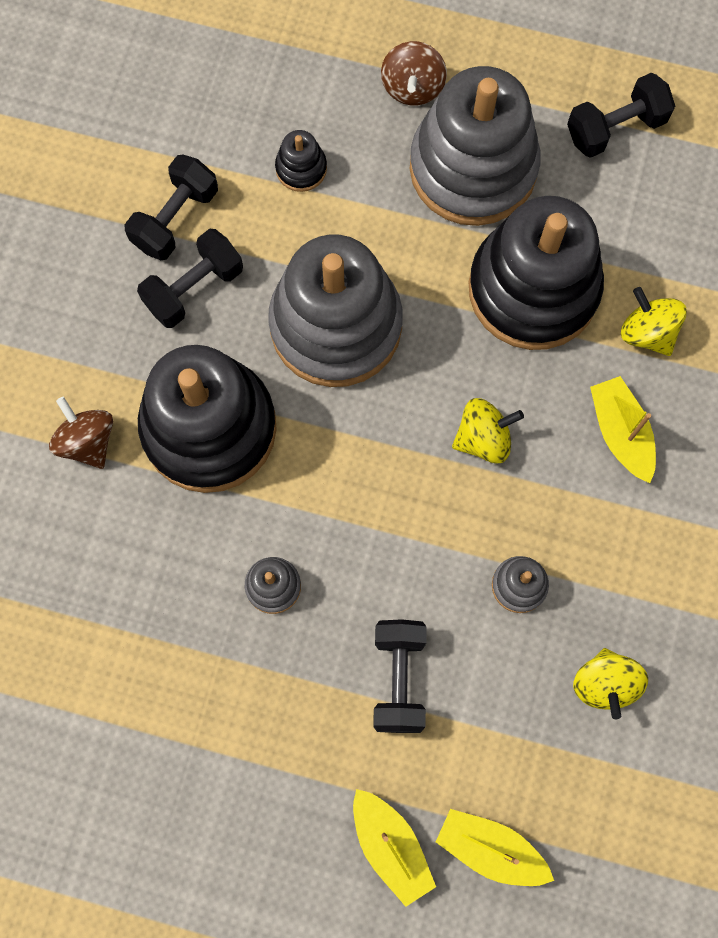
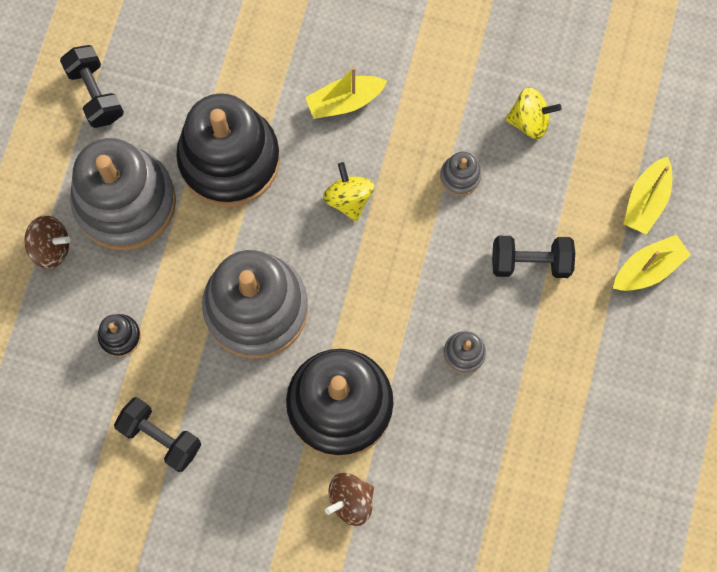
camera: 90 degrees left, 0 degrees up
black dumbbell [137,229,243,328] -> none
yellow spinning top [621,287,687,356] -> none

